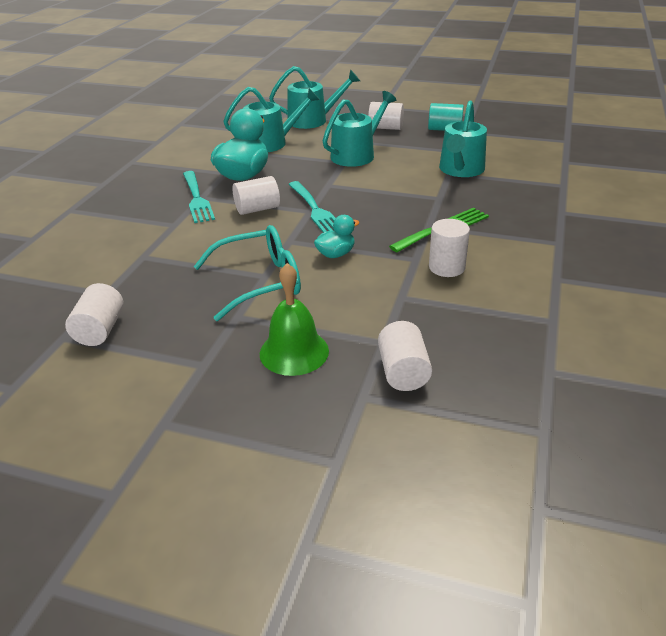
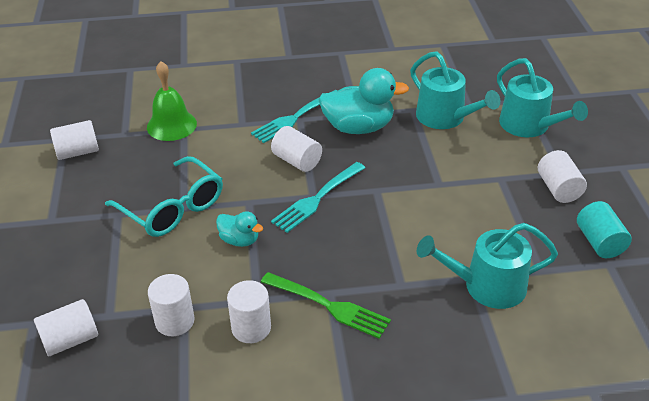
camera: 65 degrees right, 5 degrees up
green bell [260,263,329,376] -> green bell moved to [147,61,197,141]
turquoise watering can [323,91,396,167] -> none
none -> white cylinder [148,274,195,336]

